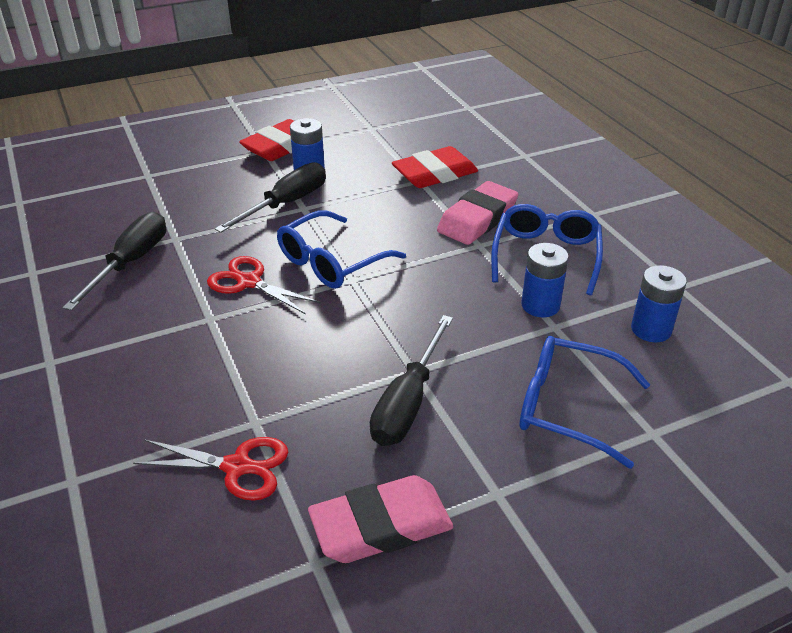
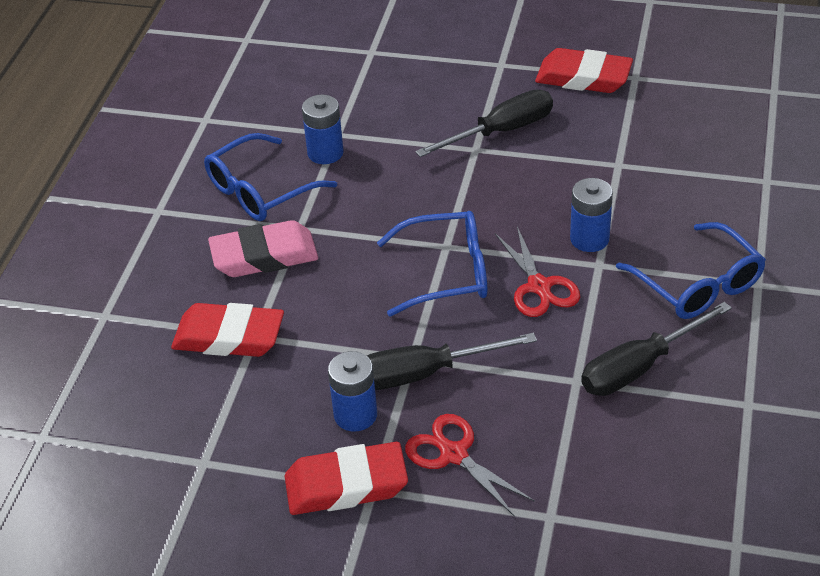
camera: 140 degrees left, 5 degrees up
red scissors [133,437,288,501] -> red scissors moved to [405,414,535,517]
pink eraser [308,475,453,563] -> red eraser [535,48,633,93]
blue glasses [520,336,650,469] -> blue glasses moved to [616,222,766,319]
blue battery [631,265,687,342] -> blue battery moved to [570,178,613,252]

